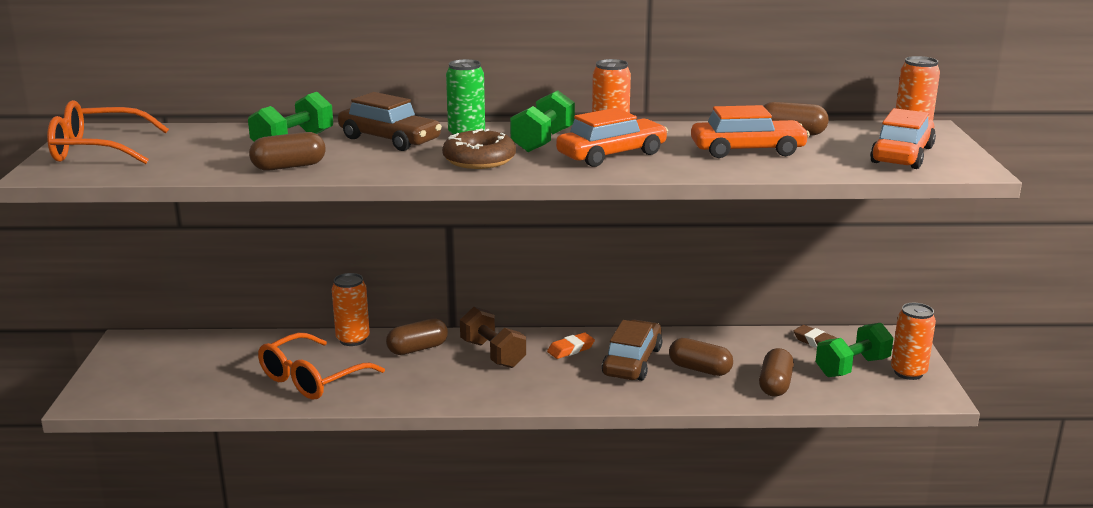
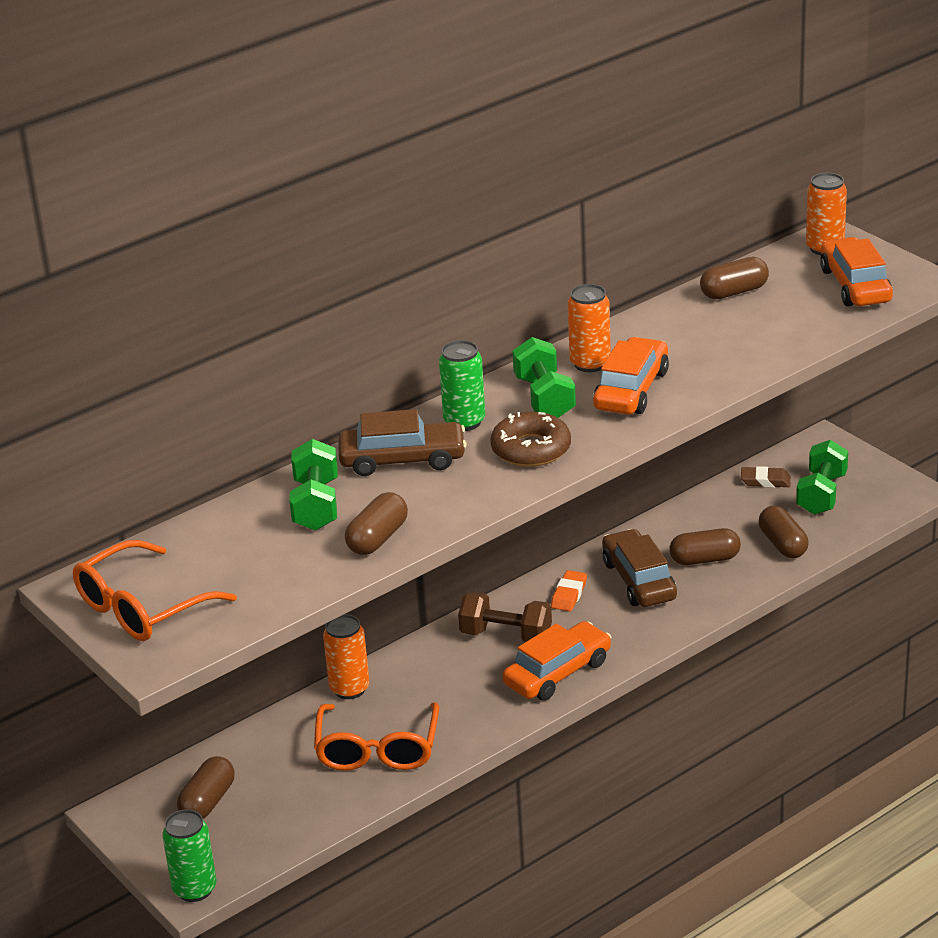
camera: 35 degrees left, 10 degrees up
brown capsule [386,318,448,355] -> brown capsule moved to [177,756,235,819]
orange car [691,105,810,158] -> orange car moved to [502,621,612,701]
orange can [891,303,936,380] -> none
none -> green can [162,809,216,902]

